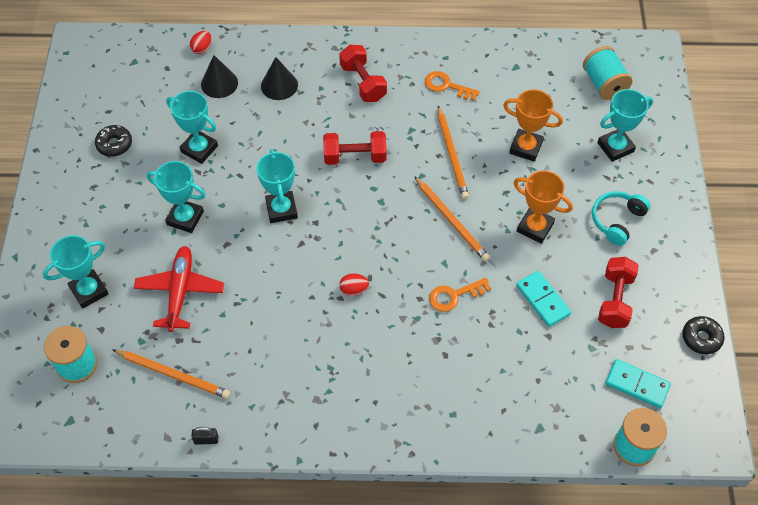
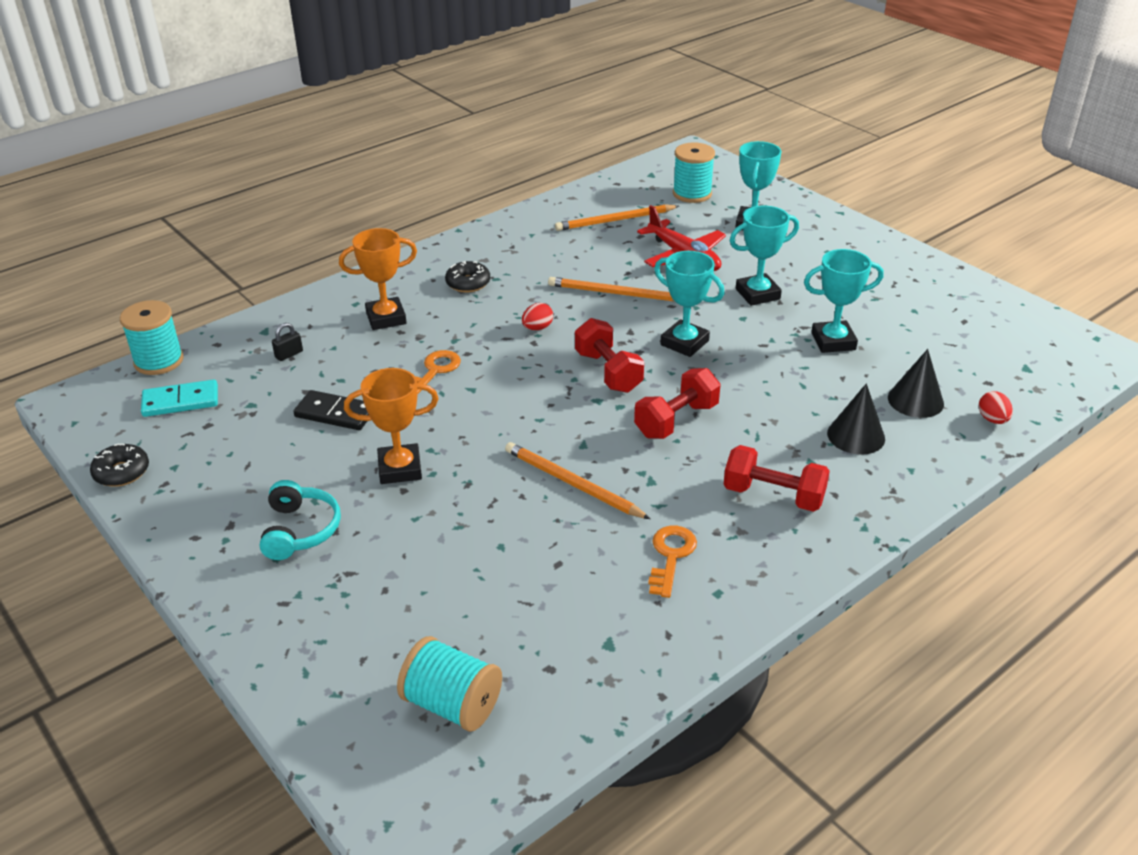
camera: 140 degrees right, 20 degrees down
black donut [95,125,132,157] -> black donut moved to [445,261,490,292]
black padlock [192,427,218,445] -> black padlock moved to [272,323,303,361]
orange pencil [414,176,490,262] -> orange pencil moved to [548,277,674,302]
orange key [425,71,480,101] -> orange key turned 60 degrees counterclockwise [648,526,697,598]
orange trophy [503,89,563,162] -> orange trophy moved to [339,228,417,330]
turquoise domino [516,271,571,327] -> black domino [293,390,369,430]
turquoise trophy [597,89,653,162] -> none
red dumbbell [598,257,639,328] -> red dumbbell moved to [575,318,644,393]

